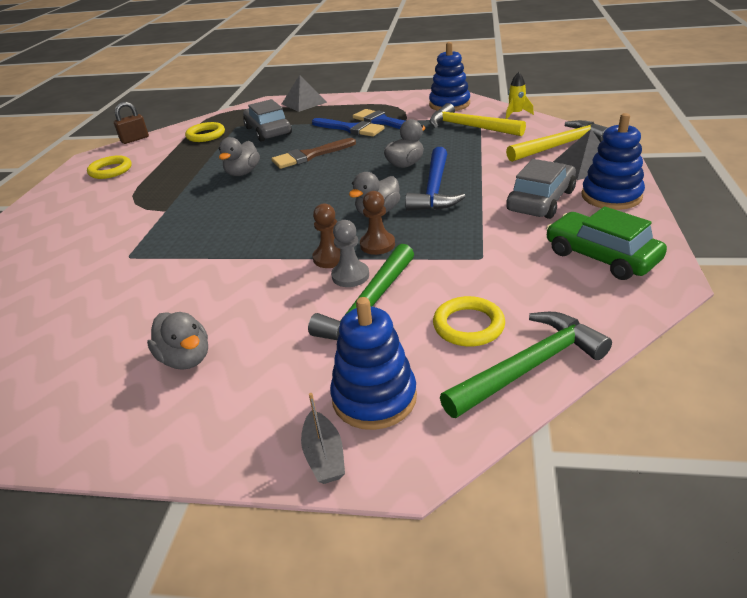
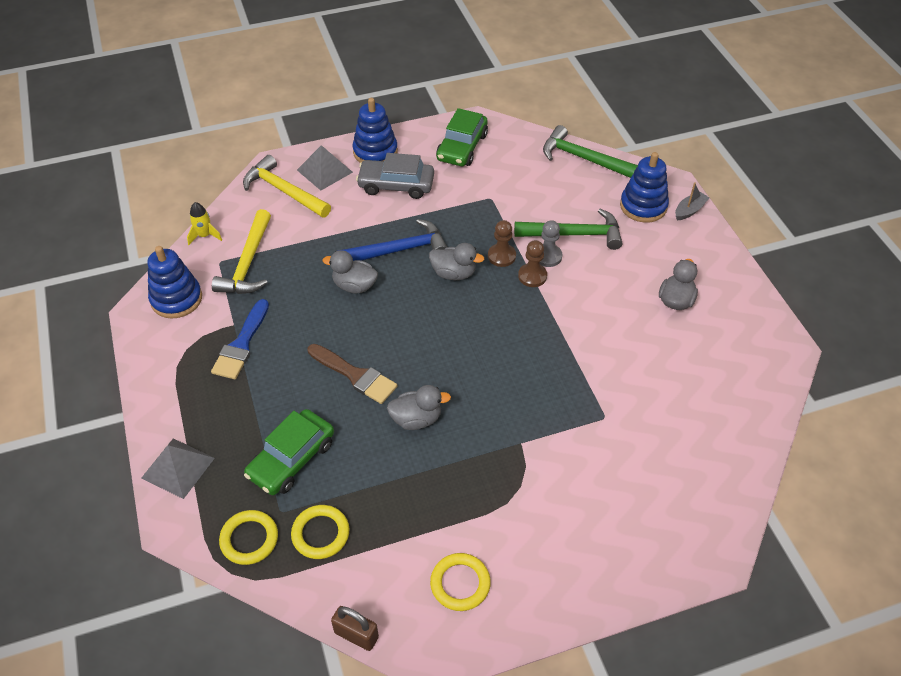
camera: 120 degrees left, 15 degrees up
grey car [243,99,292,142] -> green car [244,409,334,495]
blue brush [312,118,385,137] -> none
yellow ring [433,296,505,347] -> yellow ring moved to [219,510,278,565]

